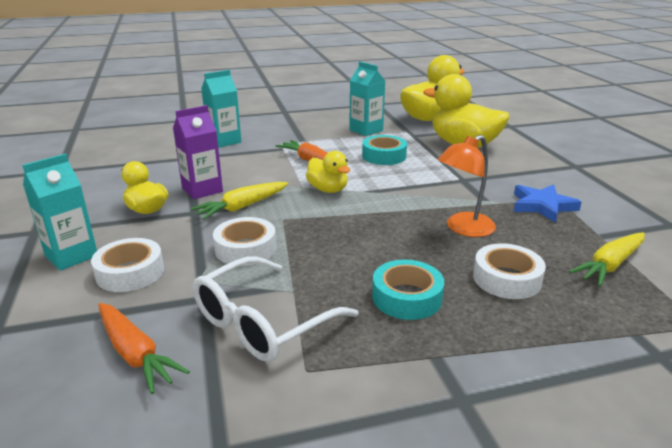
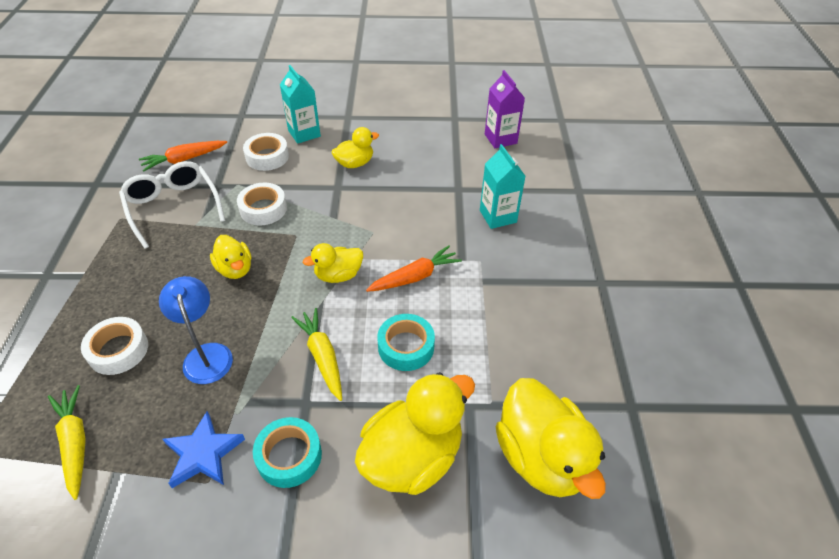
camera: 105 degrees right, 20 degrees up
purple carton [173,105,223,199] -> purple carton moved to [485,70,525,148]
yellow carrot [191,182,288,220] -> yellow carrot moved to [291,308,342,401]
turquoise carton [349,61,385,136] -> none
turquoise tape [372,260,444,320] -> turquoise tape moved to [253,417,322,488]
orange lamp [437,135,496,237] -> blue lamp [159,276,233,384]
none -> yellow duck [210,235,251,279]

